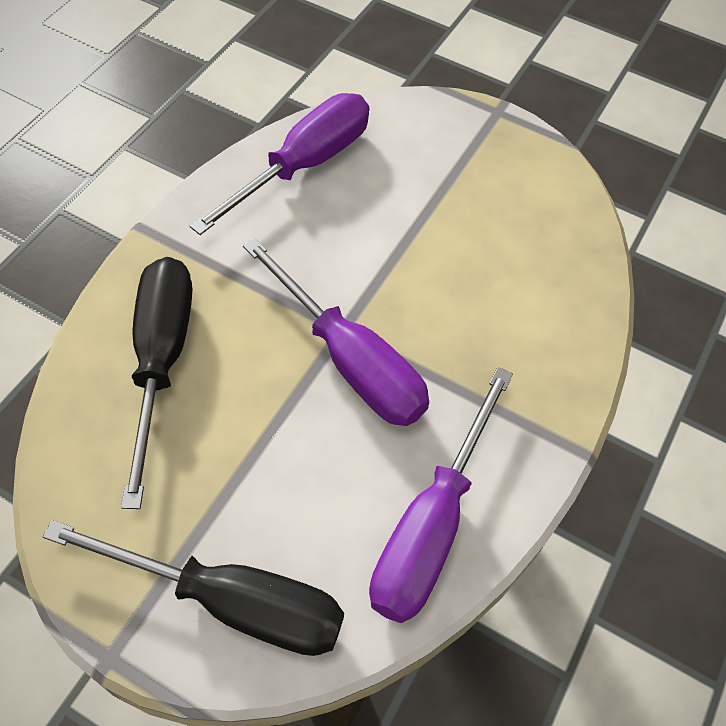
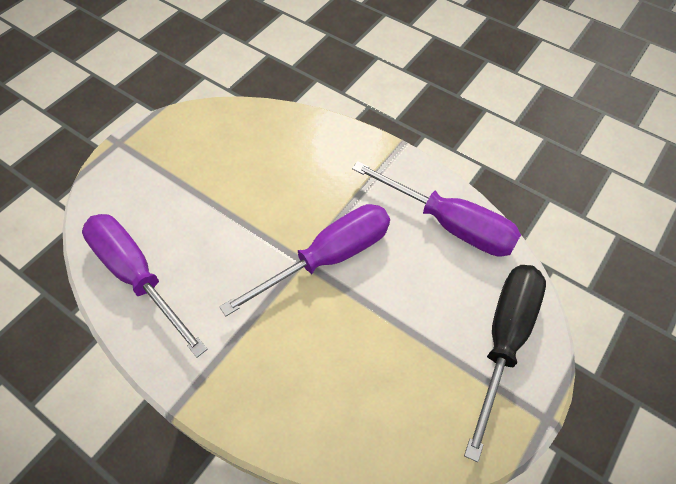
camera: 80 degrees left, 0 degrees up
black screwdriver [121,257,192,509] -> none

